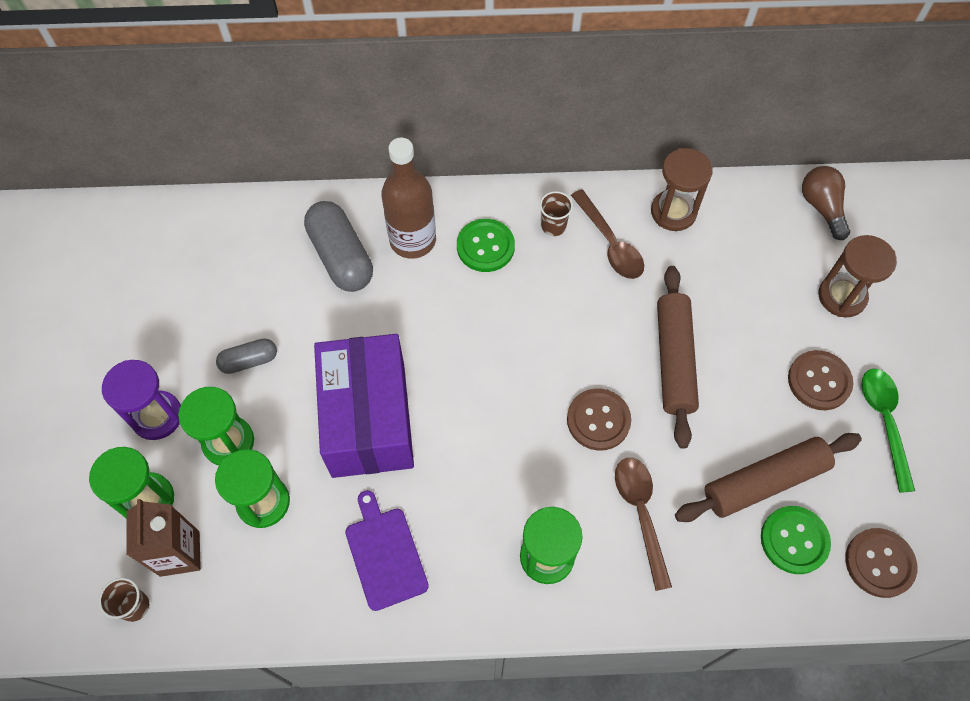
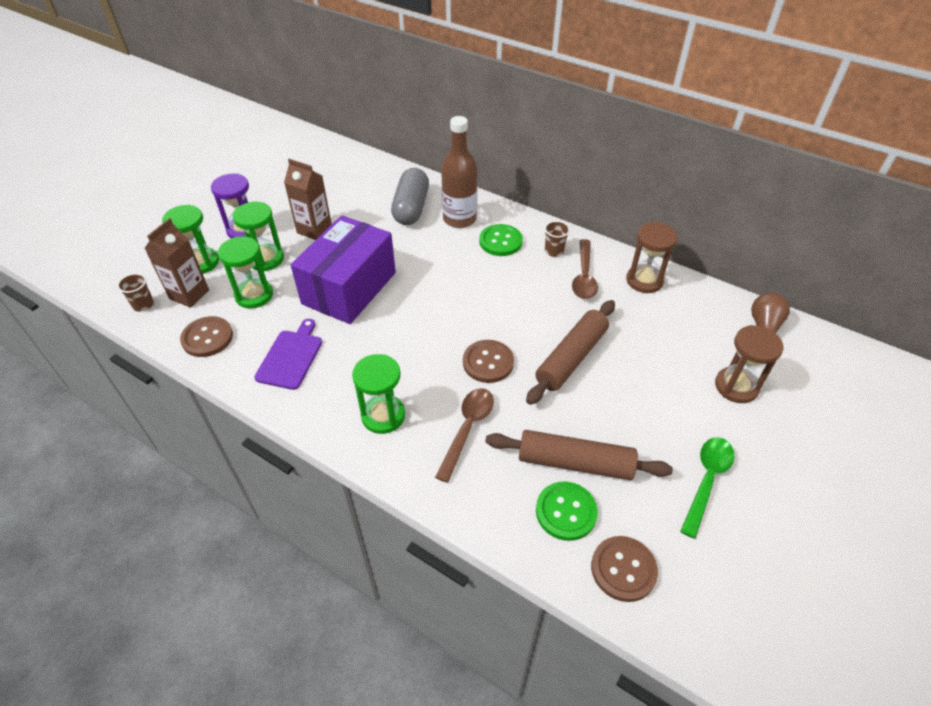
camera: 35 degrees right, 15 degrees down
grey capsule [216,338,277,374] -> brown carton [284,159,332,240]
brown button [788,350,854,410] -> brown button moved to [180,316,233,357]

